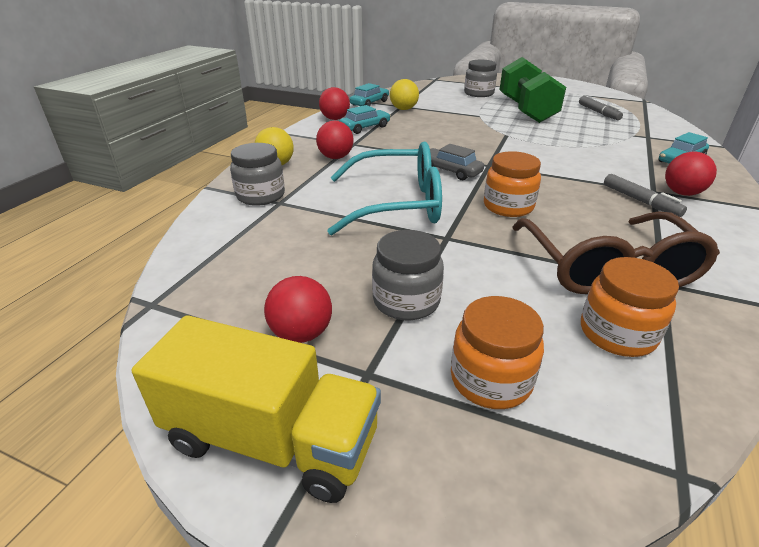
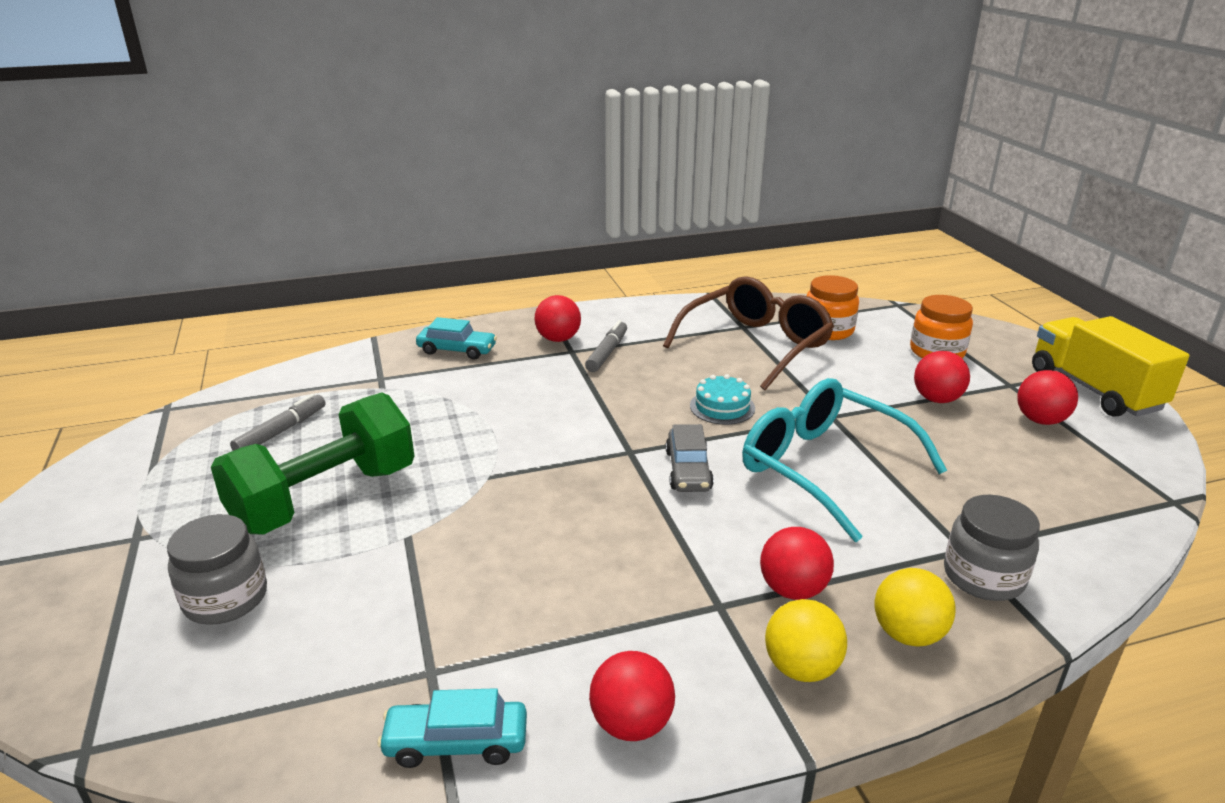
camera: 130 degrees left, 5 degrees down
turquoise car [339,105,391,134] -> none
grey jar [372,230,444,320] -> red ball [914,351,970,403]
yellow ball [390,79,419,110] -> yellow ball moved to [765,599,847,682]
orange jar [484,151,541,217] -> turquoise cake [690,374,755,425]

